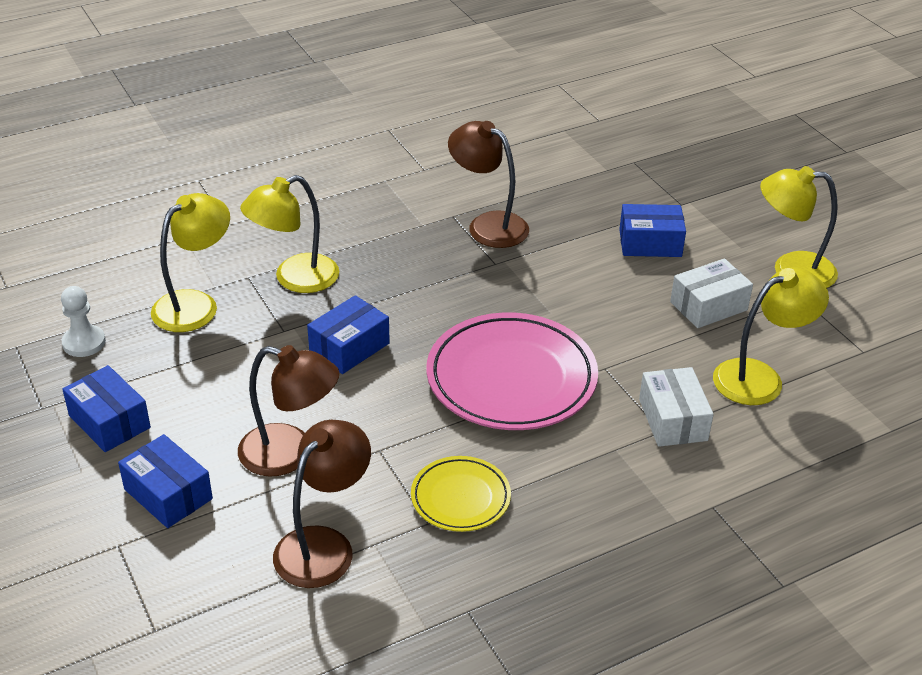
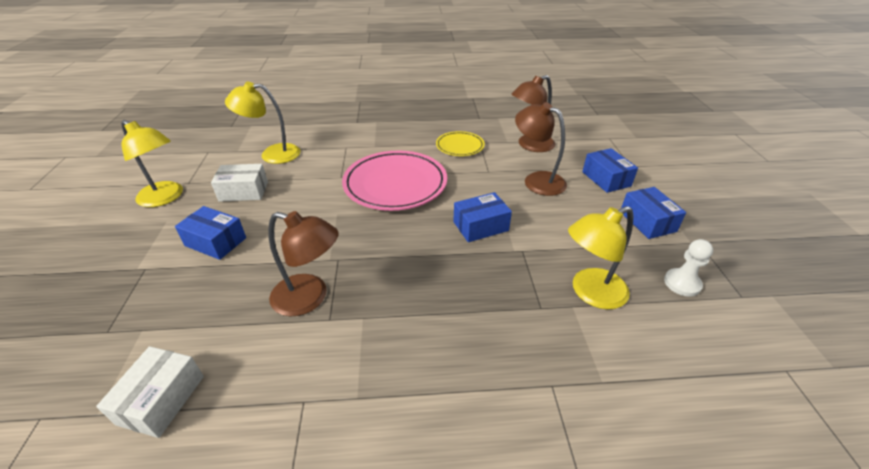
camera: 155 degrees left, 0 degrees up
yellow lamp [240,175,339,293] -> none
brown lamp [448,121,529,248] -> brown lamp turned 45 degrees counterclockwise [268,211,338,316]
white box [639,367,714,447] -> white box moved to [96,346,204,438]

